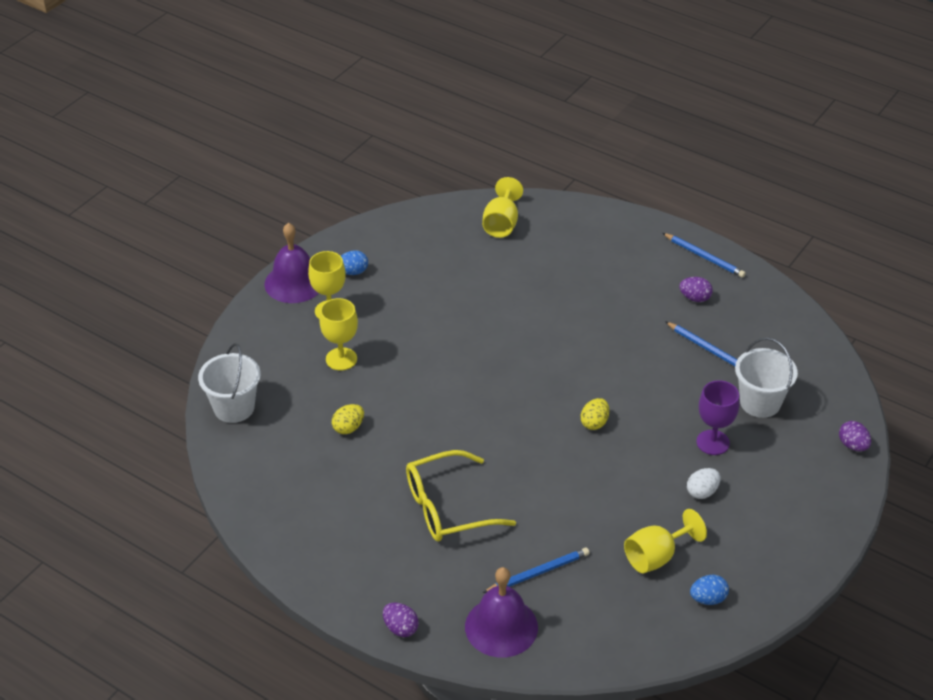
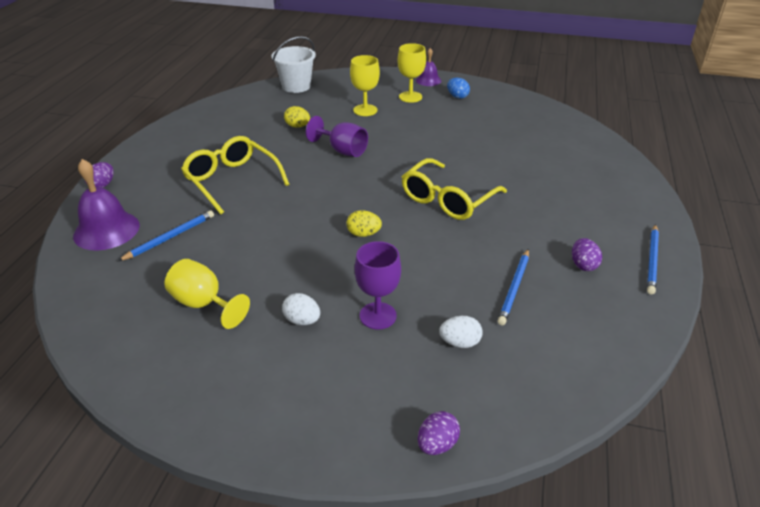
camera: 70 degrees right, 5 degrees down
purple bell [265,223,319,303] -> purple bell [416,48,441,86], size x0.58
yellow goblet [482,177,523,238] -> none
blue pencil [483,548,590,593] -> blue pencil turned 90 degrees counterclockwise [118,210,214,261]
blue egg [690,575,729,605] -> none
white bucket [735,338,798,418] -> white egg [439,316,483,348]
none -> purple goblet [306,116,368,157]
none -> yellow glasses [402,158,507,220]

